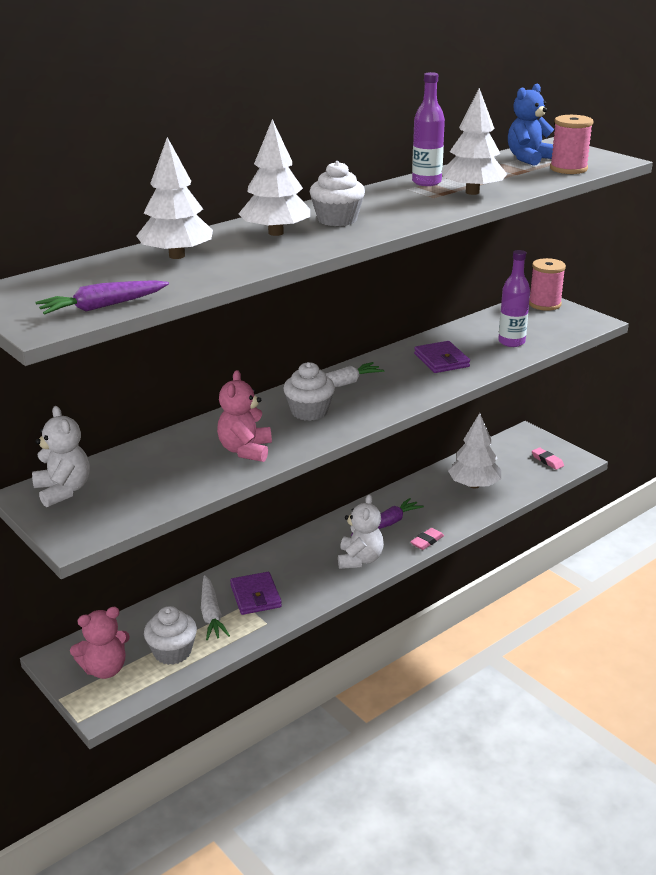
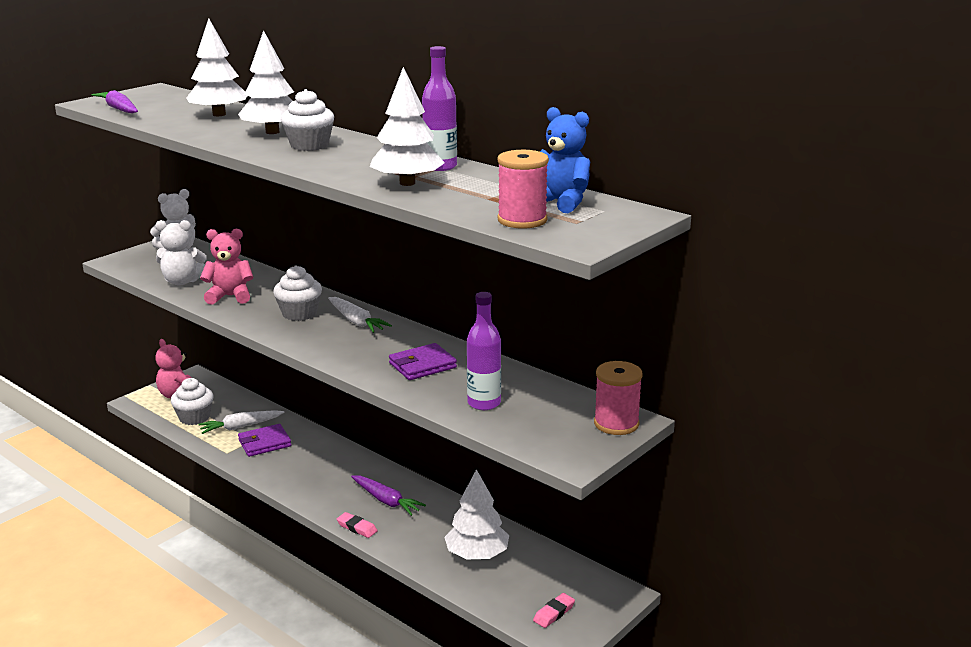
camera: 80 degrees right, 5 degrees down
white teddy bear [338,494,384,569] -> white teddy bear moved to [155,220,207,286]

